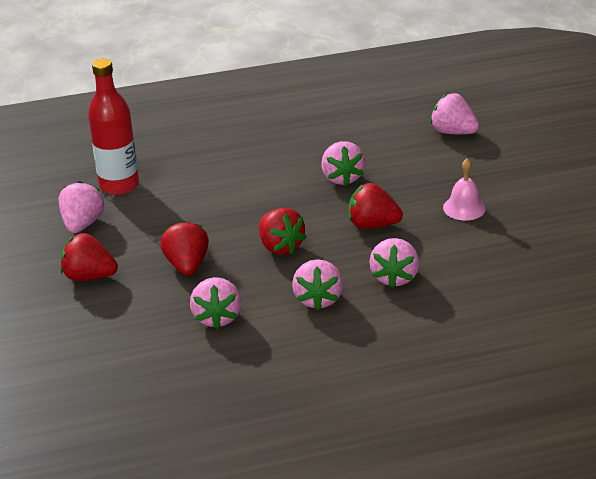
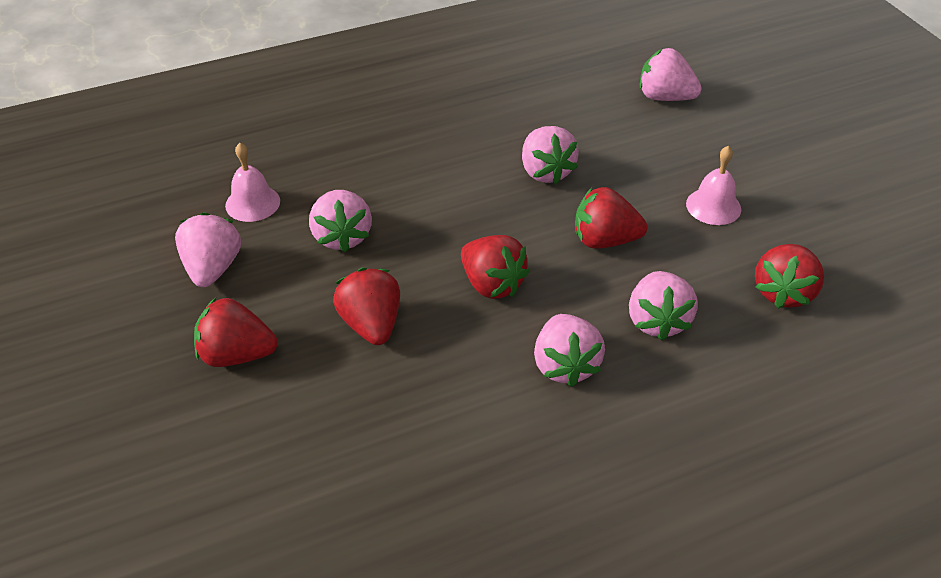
camera: 10 degrees left, 10 degrees up
red bottle [88,59,139,195] -> pink bell [225,143,280,222]
pink strawberry [190,277,242,329] -> pink strawberry moved to [309,190,372,253]
none -> red strawberry [755,244,824,309]

